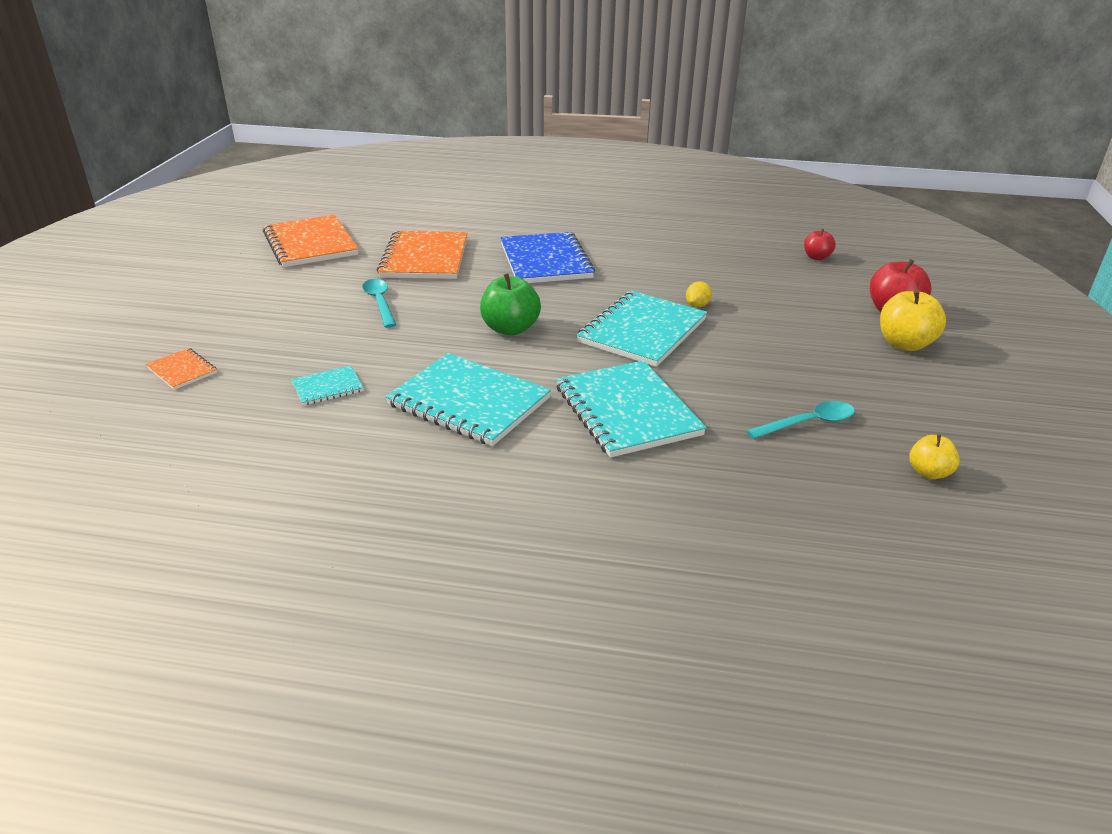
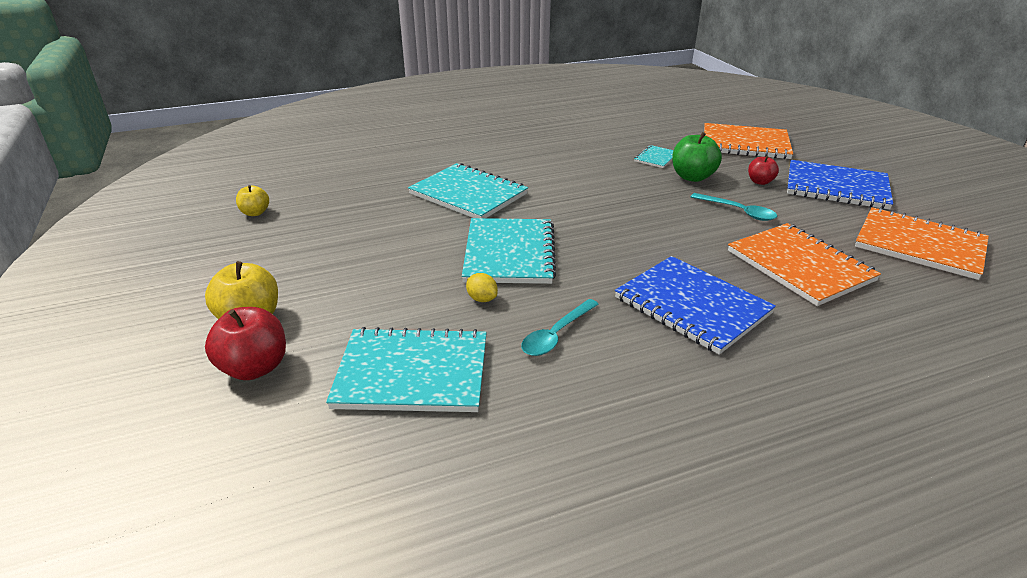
camera: 150 degrees right, 0 degrees up
orange notebook [146,348,217,390] -> orange notebook [704,123,793,159], size x2.10
turquoise notebook [385,353,551,446] -> turquoise notebook moved to [326,327,487,412]
green apple [480,273,541,335] -> green apple moved to [672,132,722,182]
yellow lemon [686,281,712,307] -> yellow lemon turned 45 degrees counterclockwise [466,273,498,302]
turquoise spoon [746,401,855,439] -> turquoise spoon moved to [521,299,599,356]
red apple [804,229,836,260] -> red apple moved to [748,156,779,185]
none -> blue notebook [787,160,893,210]

